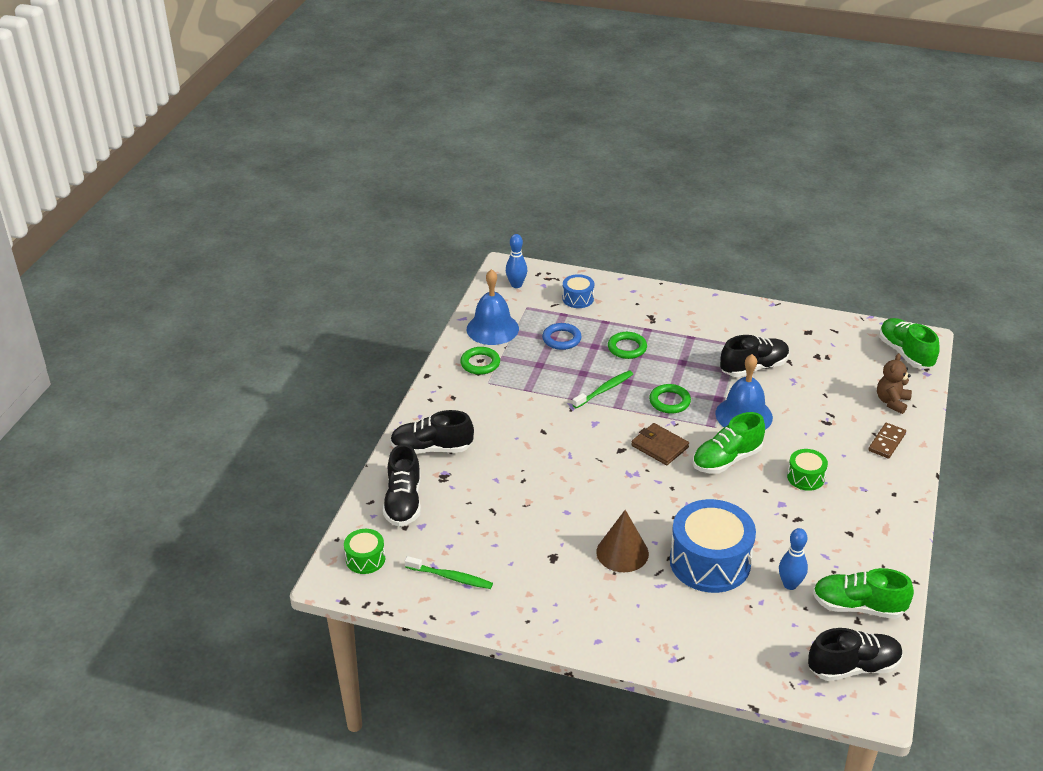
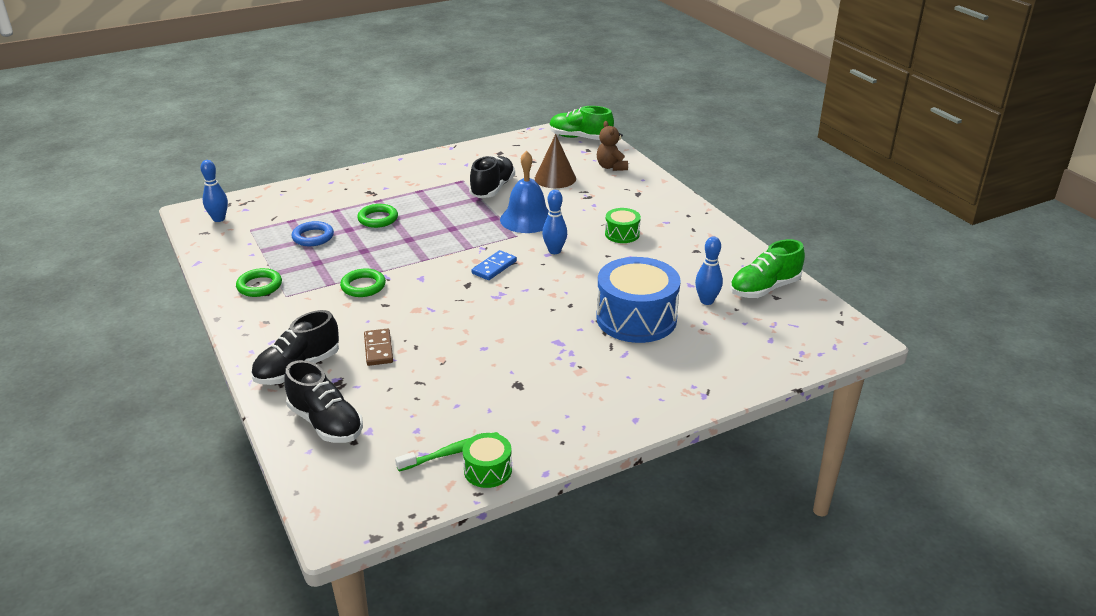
camera: 45 degrees left, 5 degrees down
green drum [344,529,385,574] -> green drum moved to [463,433,512,488]
blue bell [467,269,519,345] -> none
blue drum [562,274,594,308] -> none
green toothbrush [572,371,633,408] -> none
brown cone [596,510,649,572] -> brown cone moved to [535,134,576,188]
brown wallet [631,423,689,465] -> blue domino [471,250,517,280]
green ring [649,384,691,414] -> green ring moved to [340,269,386,297]
green shoe [693,412,765,474] -> blue bowling pin [542,190,567,254]
black shoe [808,628,903,681] -> none
brown domino [868,423,906,458] -> brown domino moved to [364,329,393,366]

